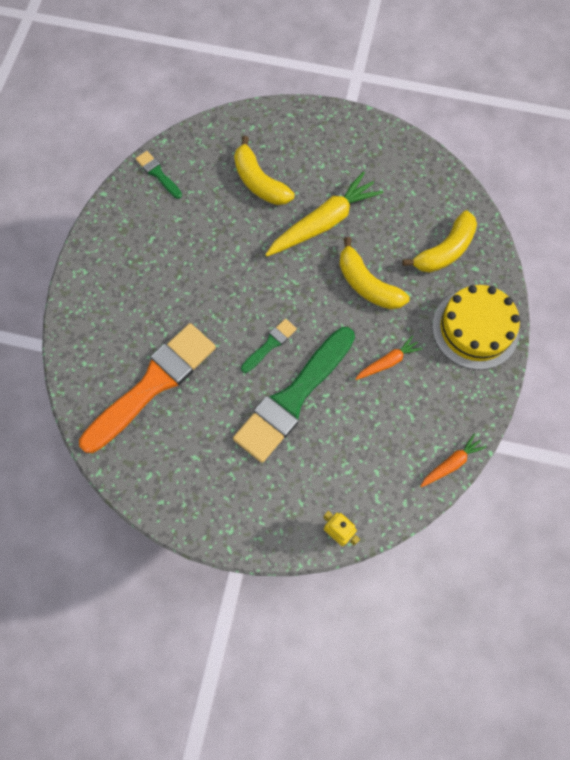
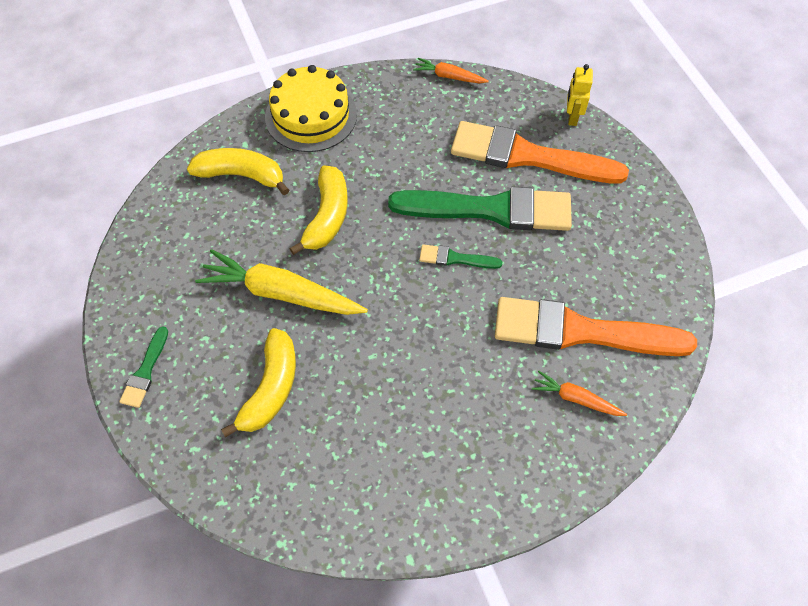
camera: 125 degrees left, 10 degrees down
green brush [136,151,182,199] -> green brush moved to [119,326,168,408]
orange carrot [355,335,423,380] -> orange carrot moved to [532,371,627,416]
none -> orange brush [451,121,629,184]

